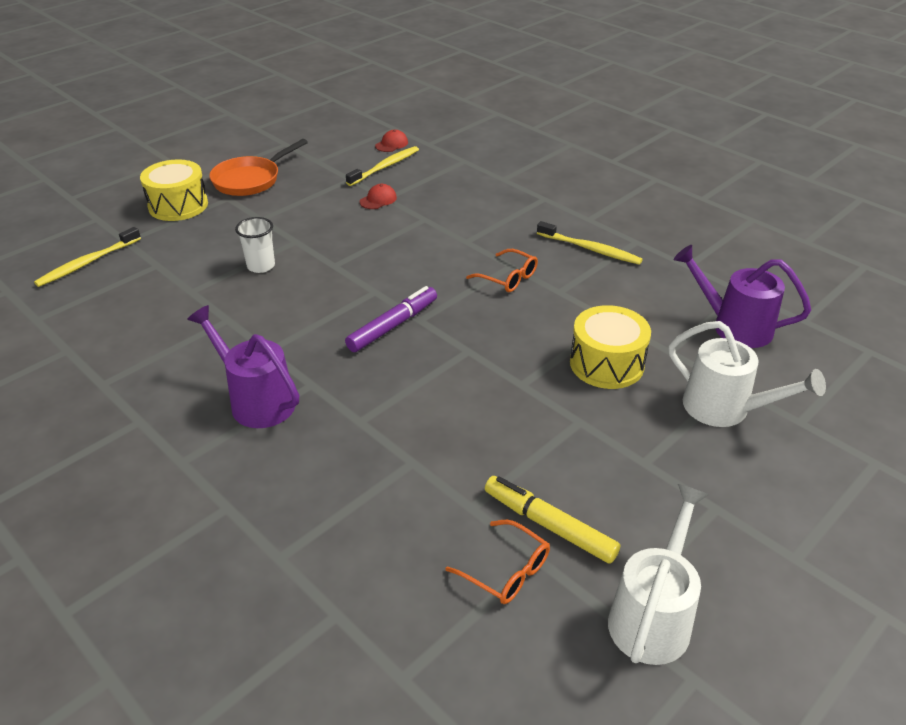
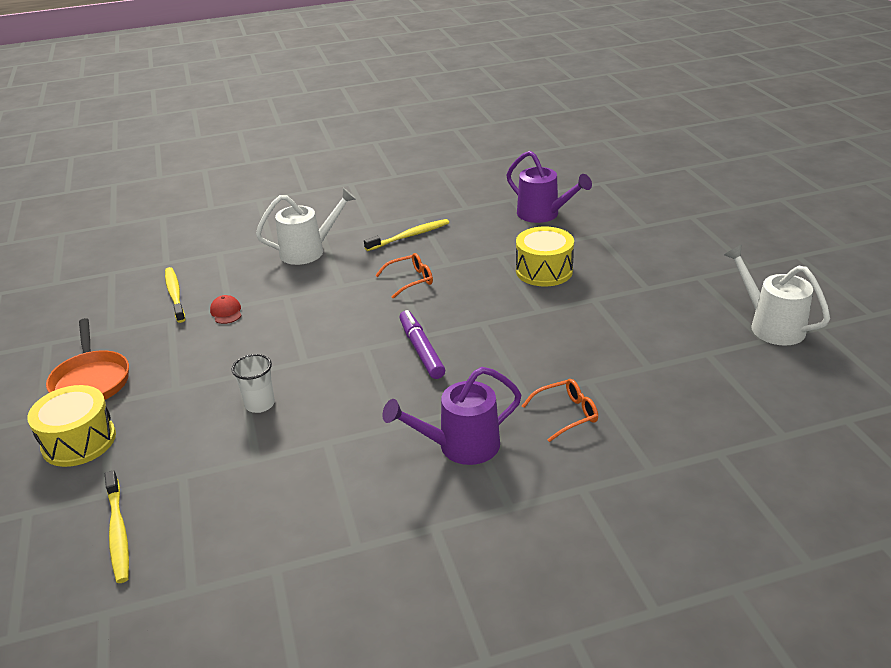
camera: 60 degrees left, 5 degrees down
red cap [375,130,408,152] -> none
orange glasses [445,520,550,604] -> orange glasses moved to [522,379,598,442]
yellow marker [485,476,620,564] -> none
white watering can [669,321,826,427] -> white watering can moved to [256,188,356,265]
purple watering can [674,245,811,348] -> purple watering can turned 105 degrees counterclockwise [506,151,592,223]

